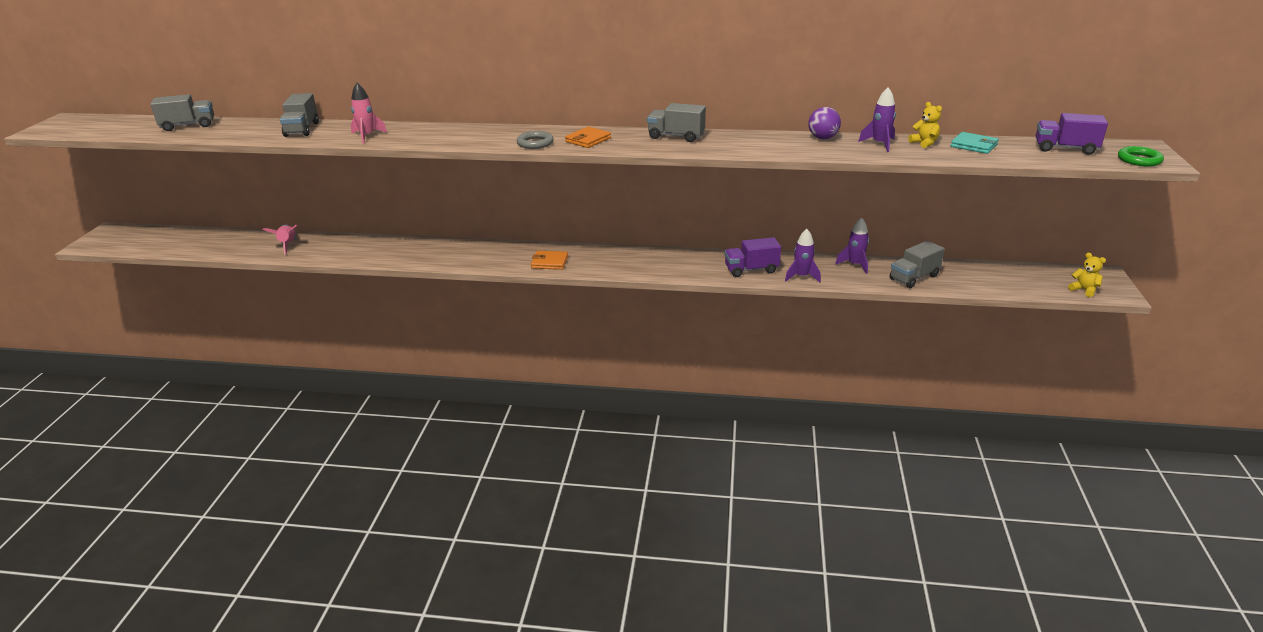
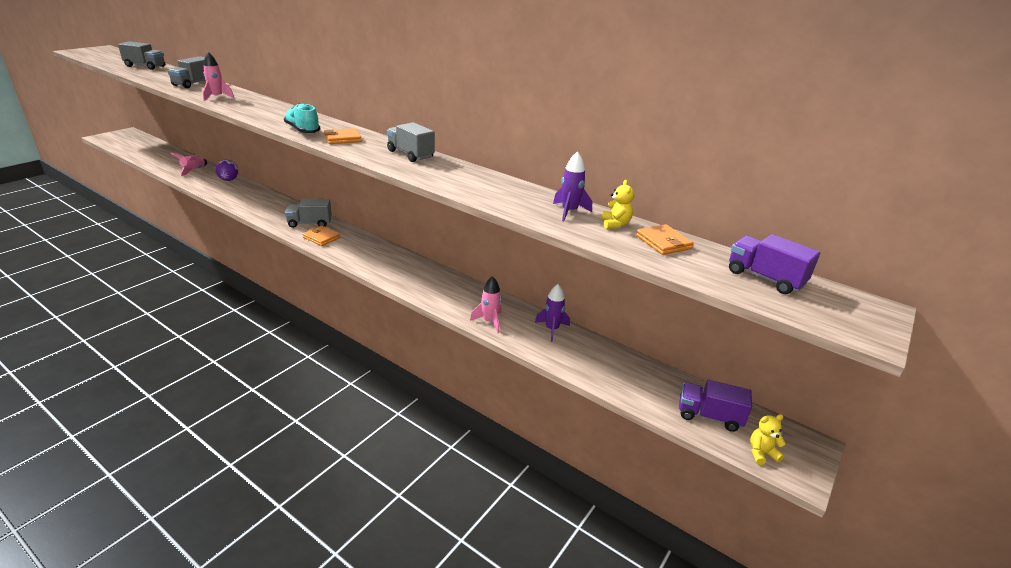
camera: 25 degrees right, 0 degrees up
grey ring [517,131,554,149] -> turquoise shoe [284,103,320,133]
purple truck [725,237,781,277] -> purple truck moved to [679,380,752,432]
purple rocket [785,229,821,282] -> pink rocket [470,276,502,333]
purple ball [808,107,841,139] -> purple ball moved to [215,160,239,181]
grey truck [890,241,945,288] -> grey truck moved to [285,199,332,228]
turquoise wallet [951,132,999,154] -> orange wallet [636,224,694,255]
yellow teddy bear [1068,253,1106,297] -> yellow teddy bear turned 90 degrees counterclockwise [750,414,786,465]
green ring [1118,146,1164,166] -> none

